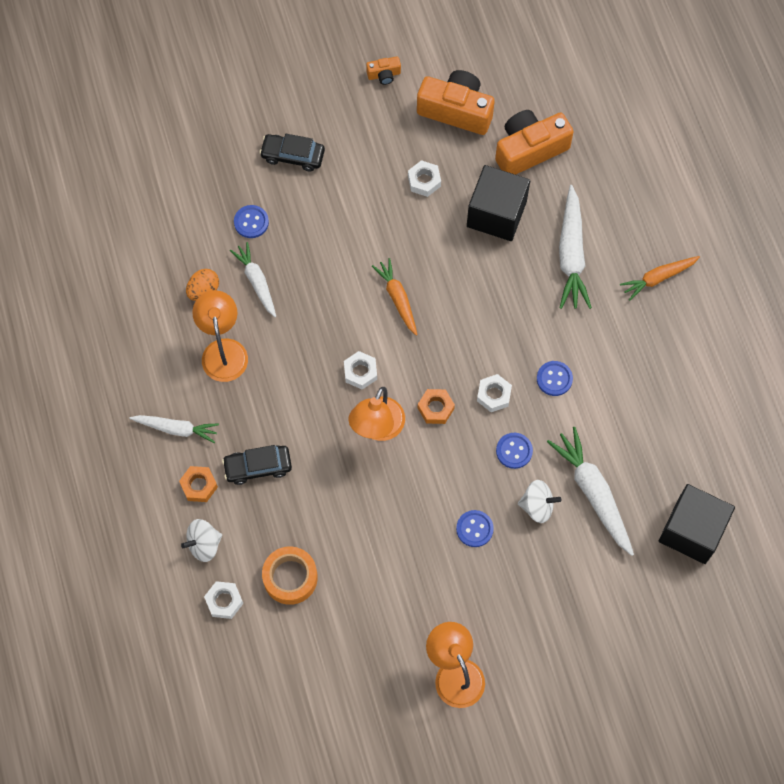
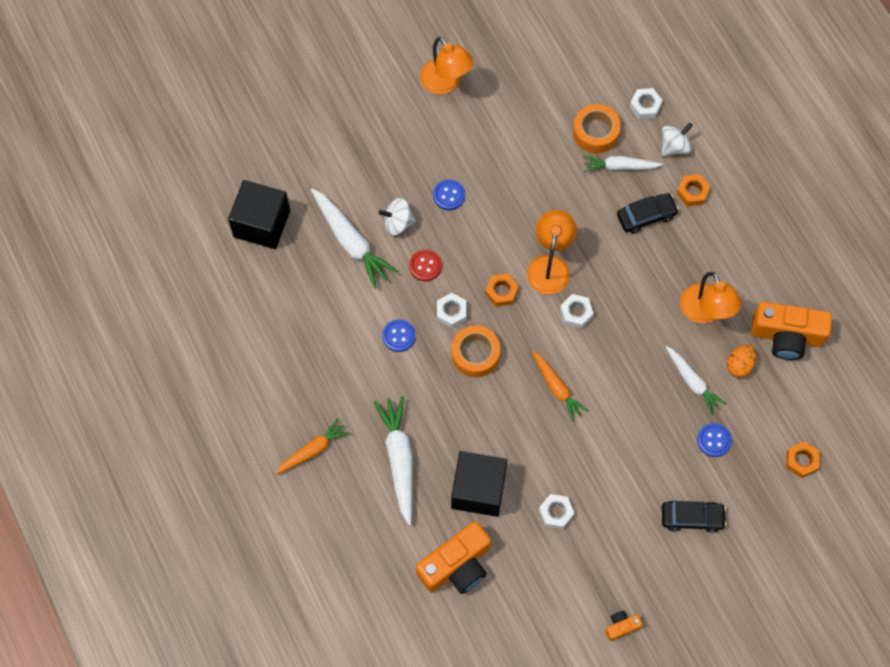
camera: 170 degrees right, 0 degrees up
white carrot [130,415,219,443] -> white carrot moved to [584,156,663,172]
orange camera [417,70,495,135] -> orange camera moved to [751,302,832,360]
blue button [496,433,533,469] -> red button [409,250,442,281]
none -> orange tape [451,326,500,377]
none -> orange nut [786,441,820,478]

